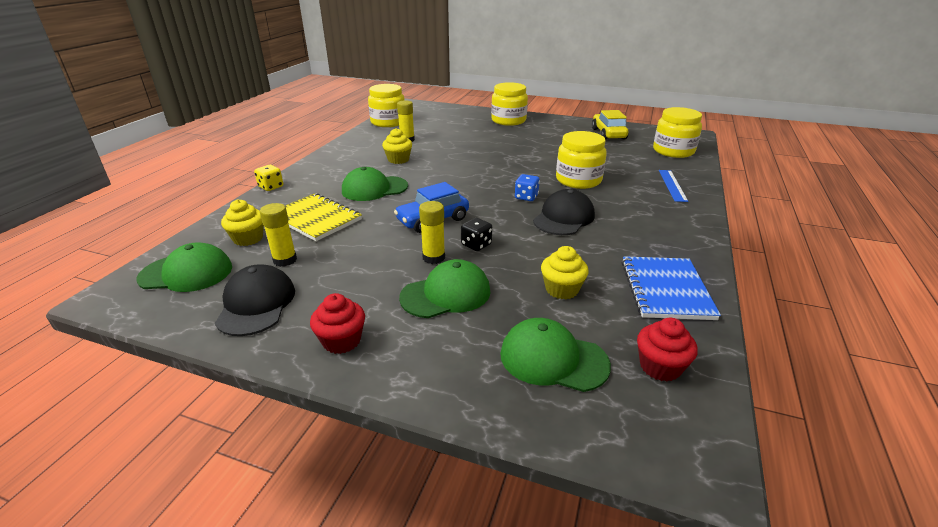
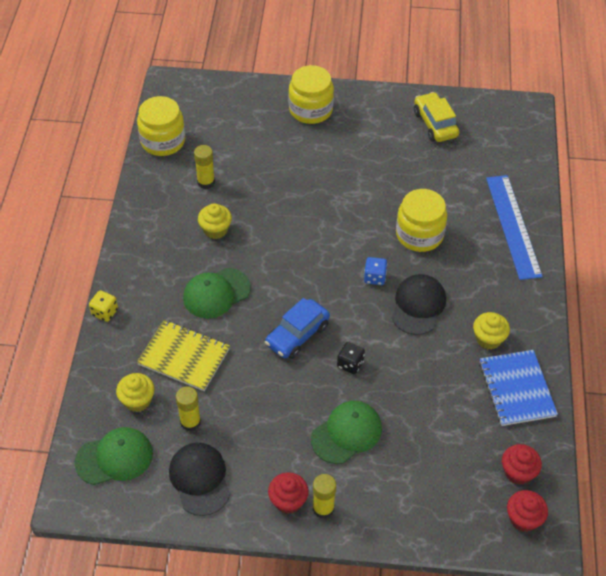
camera: 15 degrees left, 20 degrees up
yellow glue stick [419,201,445,264] -> yellow glue stick moved to [313,474,336,519]
green cap [500,318,611,392] -> none
yellow cupcake [541,246,589,299] -> yellow cupcake moved to [473,312,510,349]
yellow jar [653,107,702,158] -> none
blue ruler [659,170,688,202] -> blue ruler [486,175,543,280], size x1.77
none -> red cupcake [507,490,548,532]

